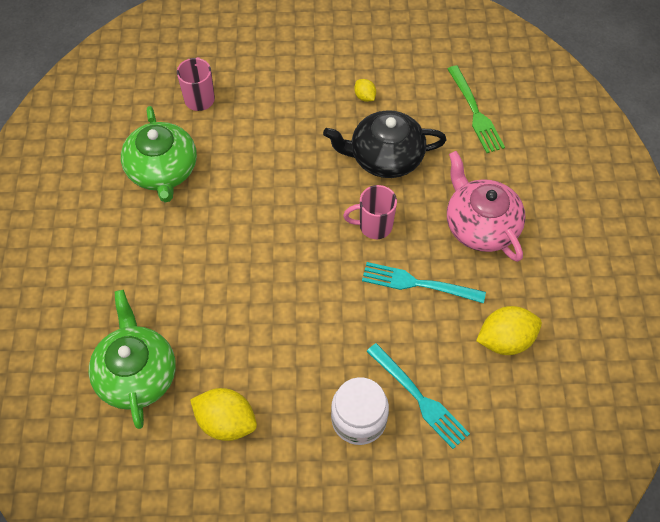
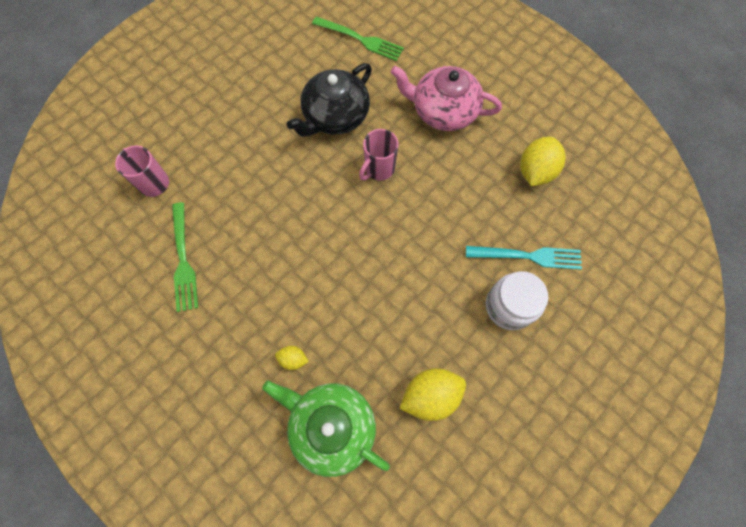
camera: 45 degrees left, 10 degrees up
green teapot [121,106,197,202] -> green fork [172,202,198,312]
yellow lemon [354,79,376,102] -> yellow lemon moved to [275,346,309,370]
turquoise fork [362,262,486,303] -> none

